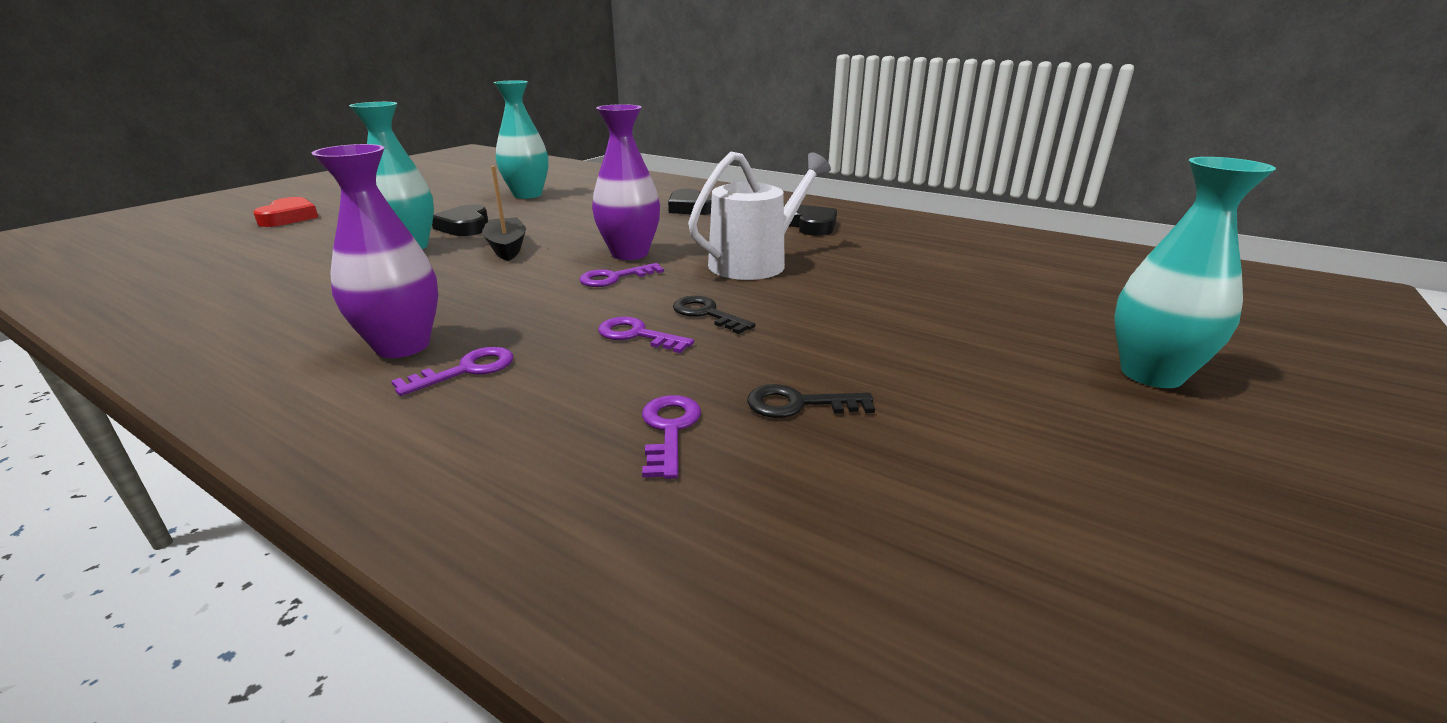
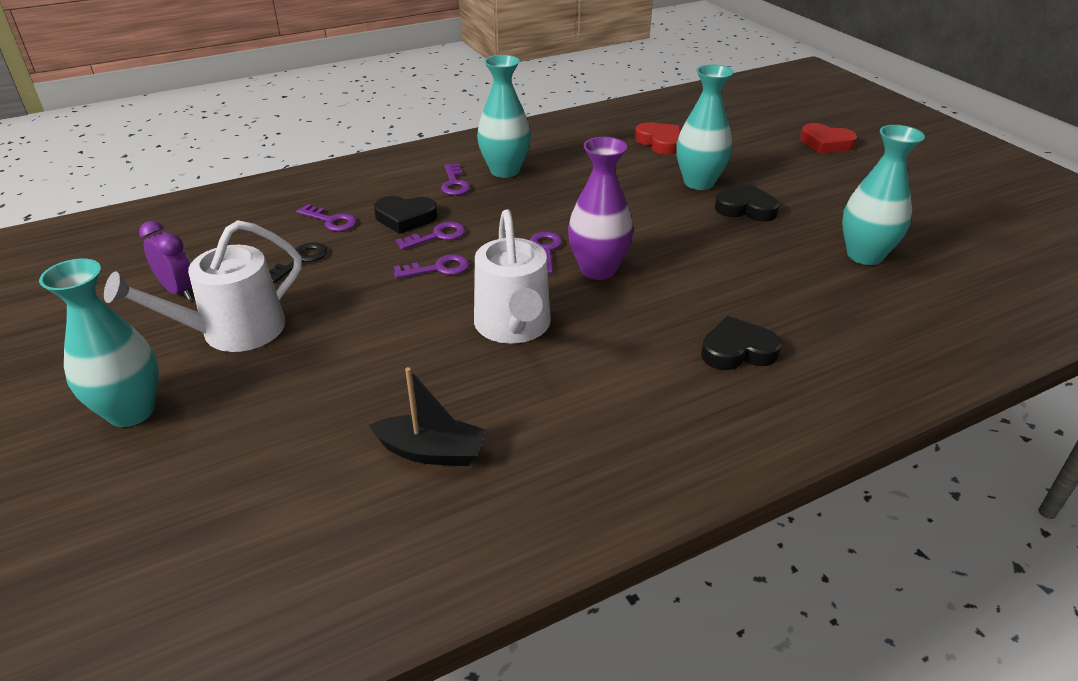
camera: 120 degrees right, 10 degrees up
purple vase [311,144,438,358] -> turquoise vase [477,55,531,178]
black boat [482,166,526,261] -> black boat moved to [369,367,487,466]
black key [673,296,755,334] -> purple key [394,254,469,278]
black heart [789,205,837,236] -> black heart moved to [374,196,437,234]
none -> white watering can [104,220,302,352]
none -> purple clock [139,221,192,300]
none -> red heart [635,122,681,155]

